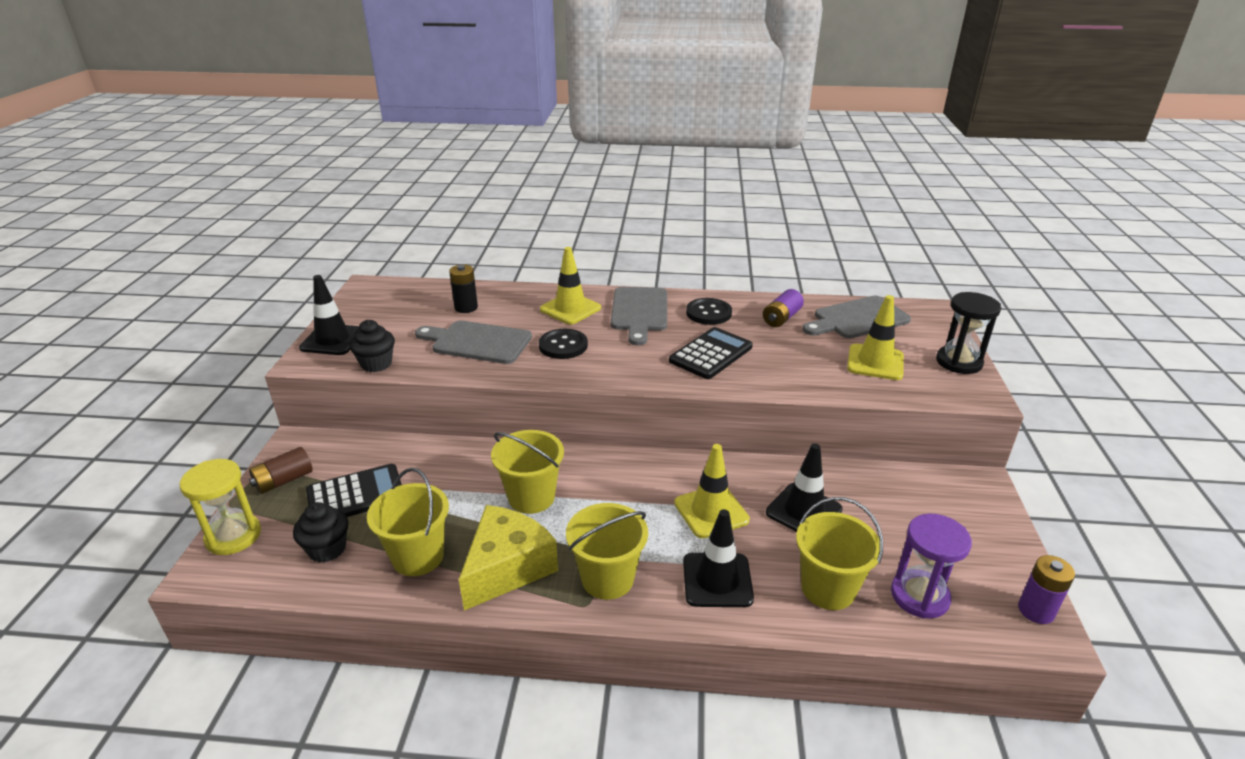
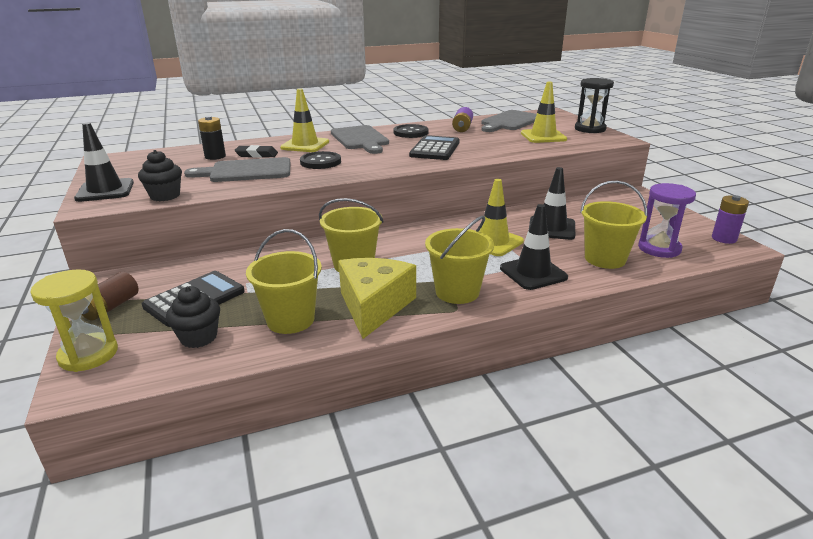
camera: 25 degrees left, 5 degrees down
none -> black eraser [234,145,278,158]

